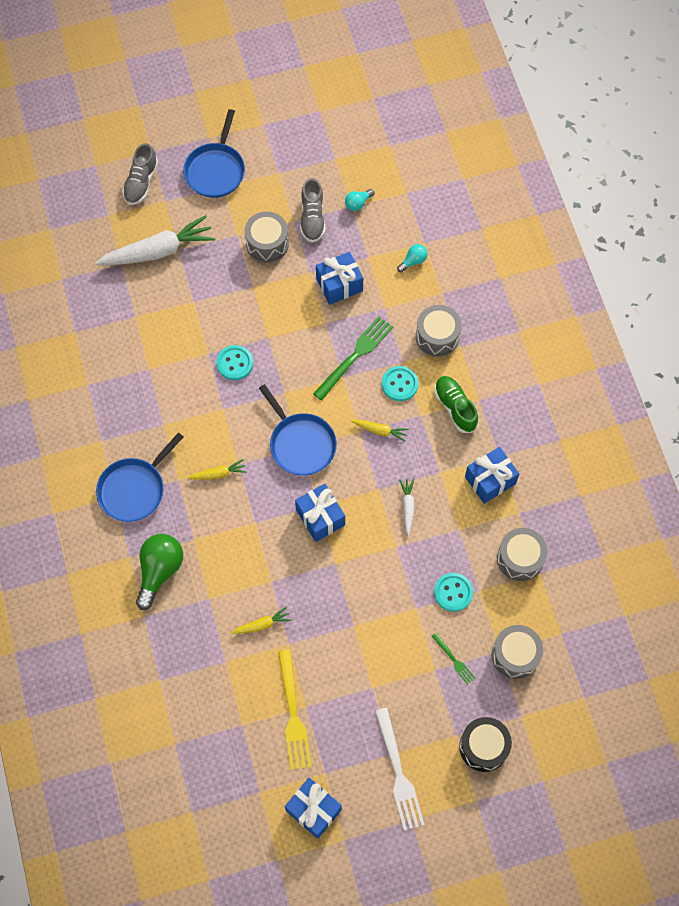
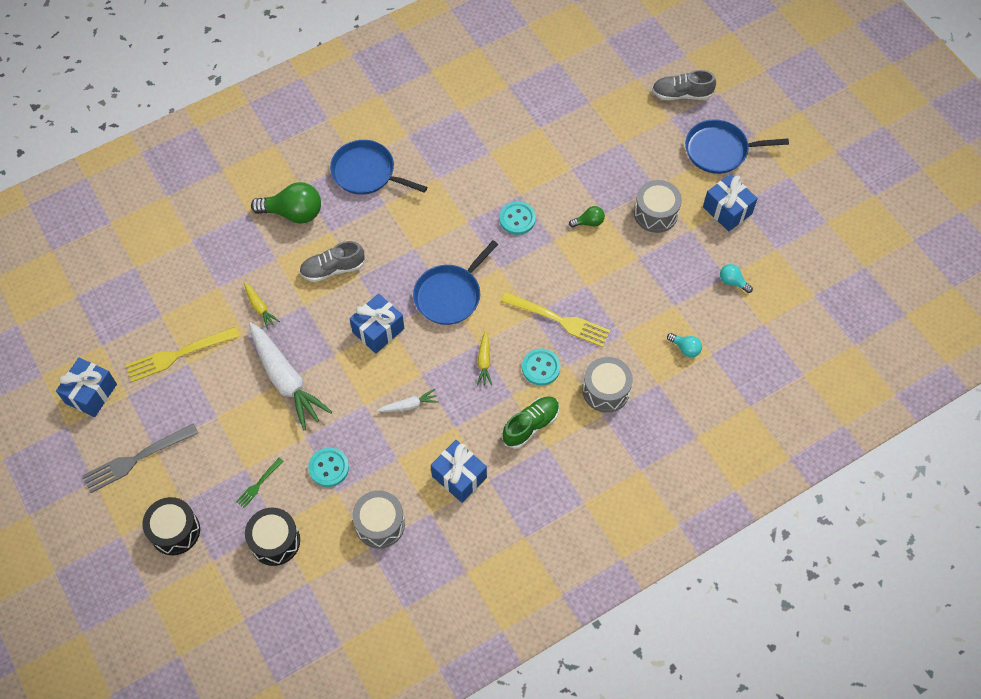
camera: 75 degrees right, 5 degrees down
white carrot [95,215,215,265] -> white carrot moved to [249,322,332,430]
yellow carrot [187,459,247,479] -> none
grey shoe [300,178,325,243] -> grey shoe moved to [299,241,365,282]
green fork [313,316,393,400] -> yellow fork [501,292,611,347]
blue gift [316,252,363,305] -> blue gift moved to [703,174,758,231]
white fork [375,708,425,831] -> grey fork [82,423,198,493]
grey drum [492,625,543,679] -> black drum [245,508,300,566]
none -> green light bulb [569,206,605,227]

